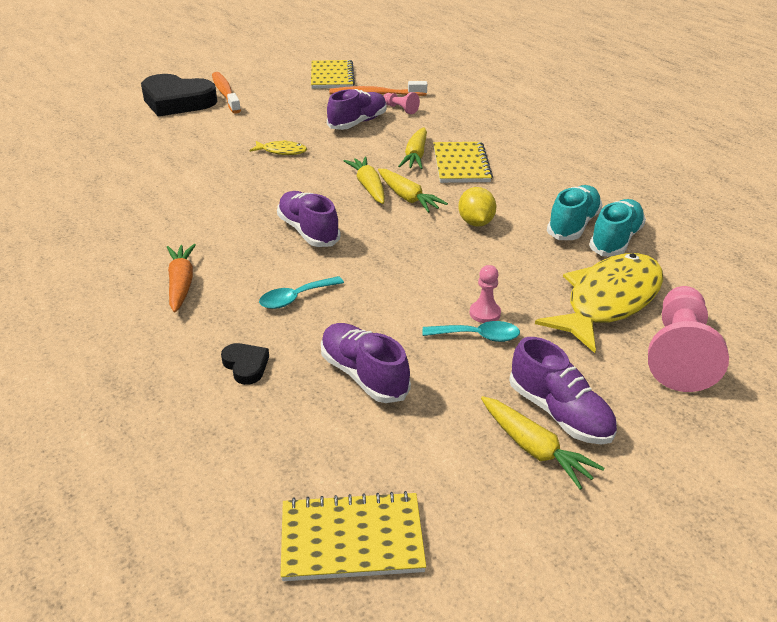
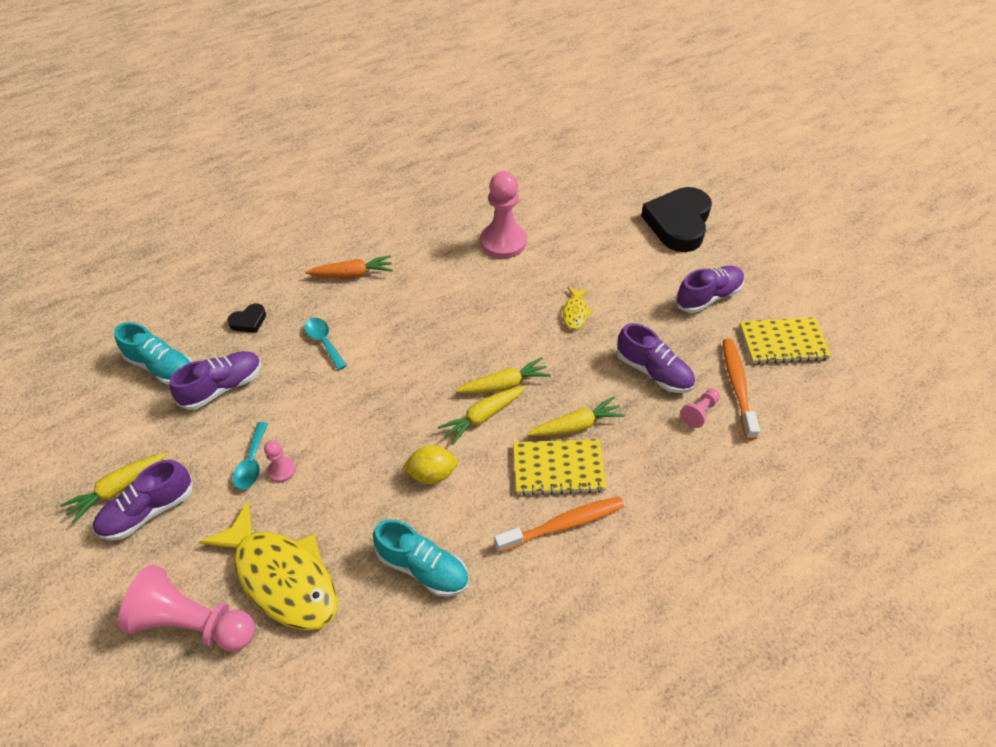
camera: 90 degrees right, 15 degrees up
orange toothbrush [212,72,241,114] -> orange toothbrush moved to [494,497,624,553]
purple shoe [277,191,341,247] -> purple shoe moved to [675,266,744,313]
yellow notebook [281,491,426,581] -> none
yellow carrot [398,127,427,169] -> yellow carrot turned 150 degrees clockwise [527,396,625,436]
turquoise shoe [589,199,646,256] -> turquoise shoe moved to [114,322,192,385]
none -> pink pawn [480,171,527,259]

